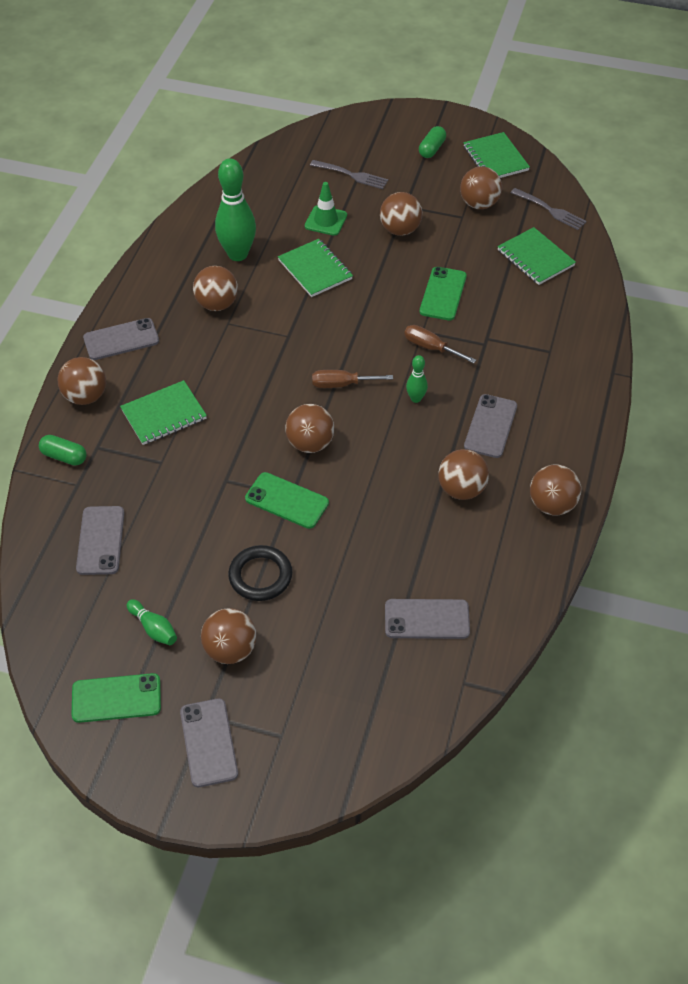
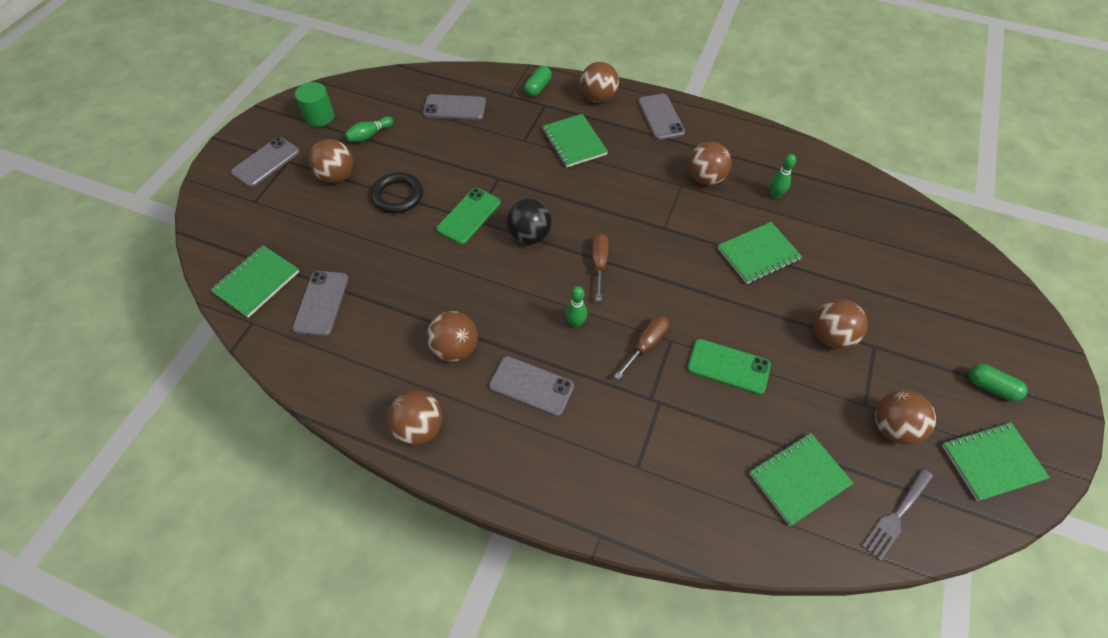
camera: 95 degrees right, 5 degrees up
green phone [72,673,161,723] -> green cylinder [295,82,334,127]
grey phone [180,698,238,787] -> grey phone turned 45 degrees counterclockwise [231,137,300,187]
green bowling pin [215,158,256,261] -> green bowling pin [770,154,796,199], size x0.48
brown ball [285,404,334,453] -> black ball [506,199,552,244]
green traffic cone [305,182,347,236] -> none
grey fork [310,160,388,189] -> none
none -> green notebook [211,245,299,318]

